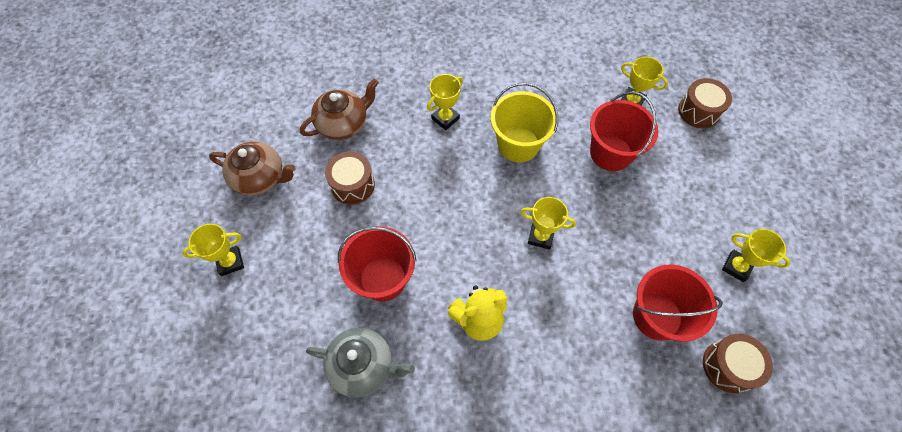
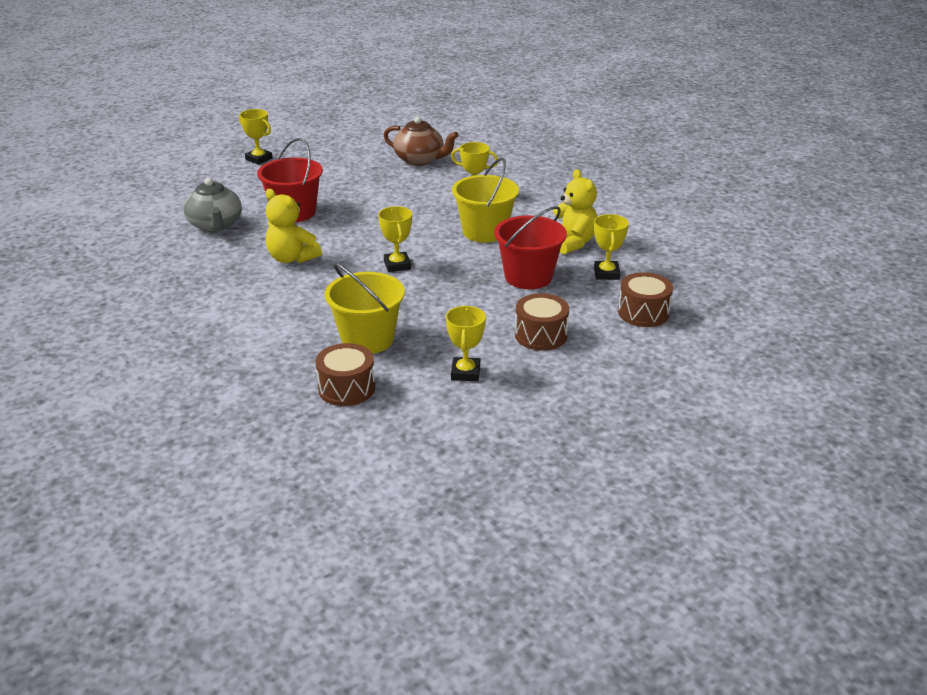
camera: 60 degrees right, 30 degrees down
brown teapot [209,142,296,196] -> none
brown drum [325,151,375,205] -> brown drum moved to [515,293,569,351]
red bucket [633,265,723,342] -> yellow bucket [325,263,405,354]
none -> yellow teddy bear [553,169,597,255]

